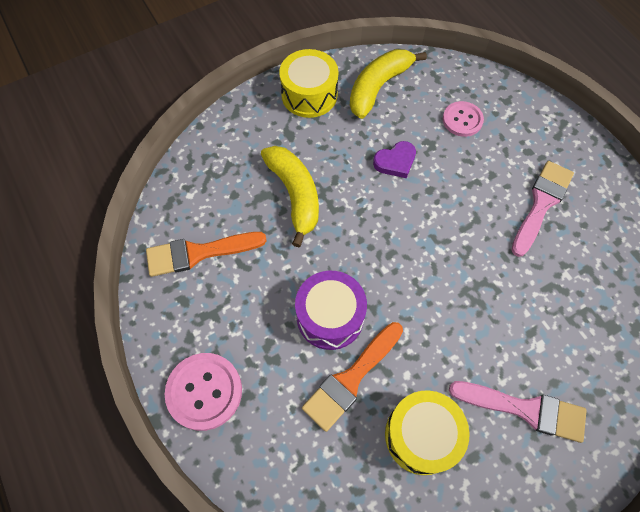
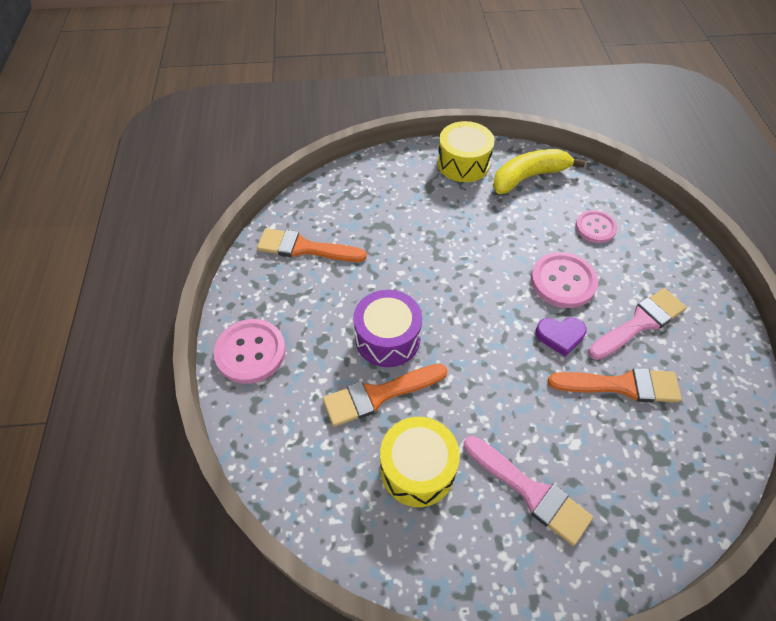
camera: 25 degrees right, 10 degrees down
yellow banana [261,146,319,247] -> none
purple heart [373,141,416,178] -> purple heart moved to [535,317,587,357]
none -> pink button [531,252,598,308]
none -> orange brush [548,368,682,403]

